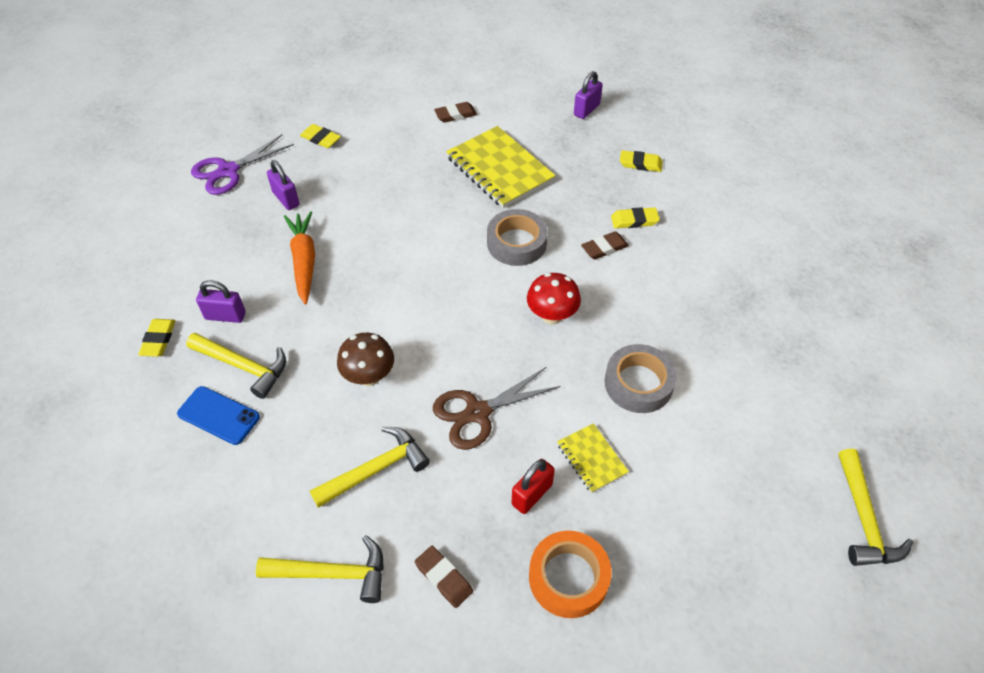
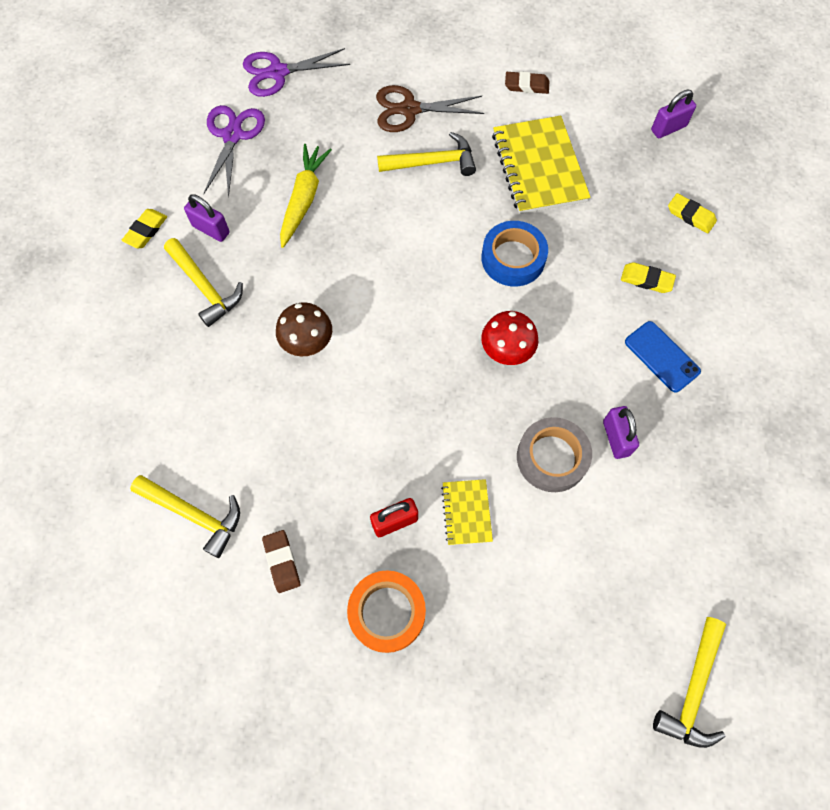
camera: 25 degrees right, 15 degrees up
blue phone [177,386,260,445] -> blue phone moved to [625,321,701,393]
purple padlock [267,160,300,210] -> purple padlock moved to [603,406,639,459]
orange carrot [284,211,315,305] -> yellow carrot [280,144,332,248]
yellow eraser [300,124,341,148] -> none
yellow hammer [310,427,430,508] -> yellow hammer moved to [377,132,476,176]
brown scissors [433,367,561,450] -> brown scissors moved to [376,85,484,132]
grey tape [487,209,548,266] -> blue tape [481,221,548,287]
brown eraser [581,231,629,260] -> none
none -> purple scissors [203,105,265,198]

